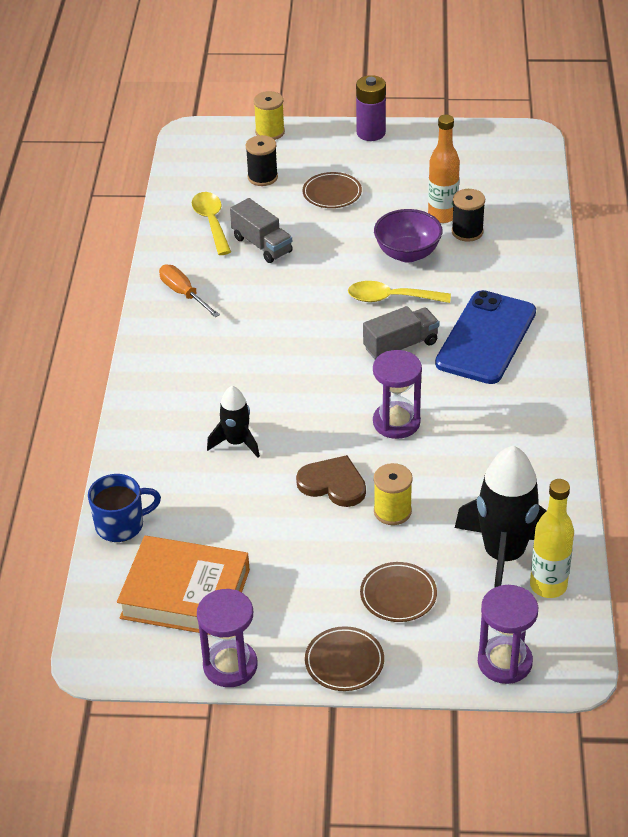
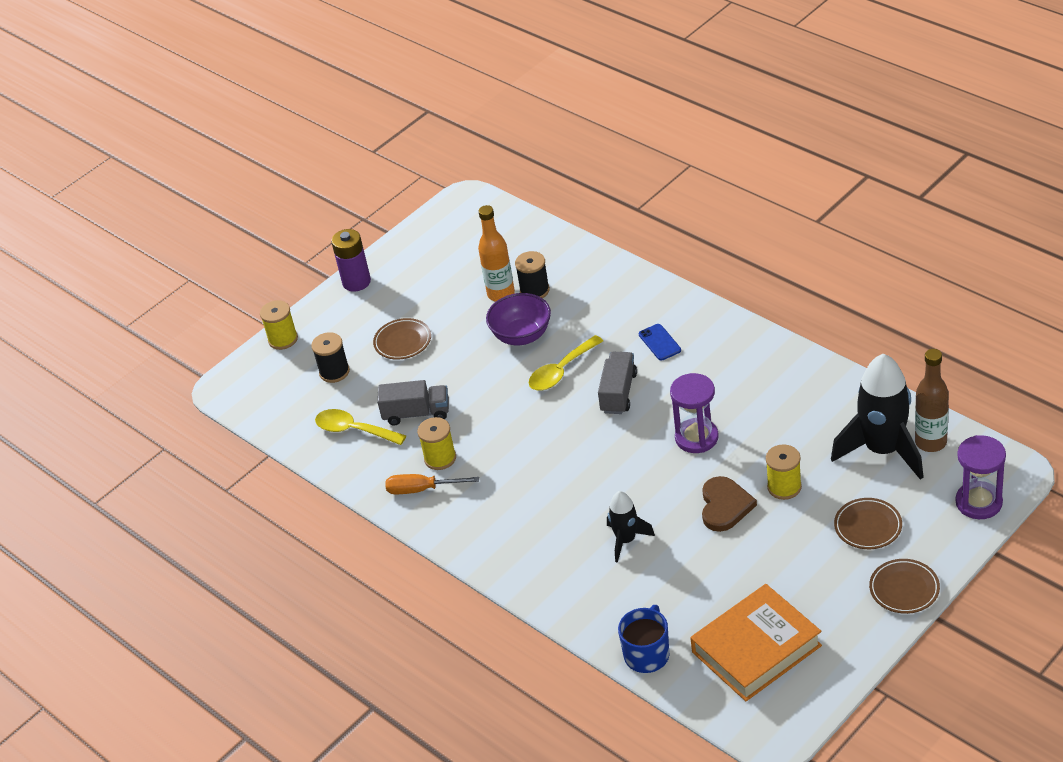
camera: 45 degrees left, 0 degrees up
purple hourglass [197,589,258,687] -> none
brown heart [296,455,366,507] -> brown heart turned 120 degrees clockwise [702,476,757,532]
blue phone [435,290,536,384] -> blue phone [639,324,681,360], size x0.42
yellow bottle [530,479,574,598] -> brown bottle [915,349,949,452]
none -> yellow spool [417,417,456,470]

